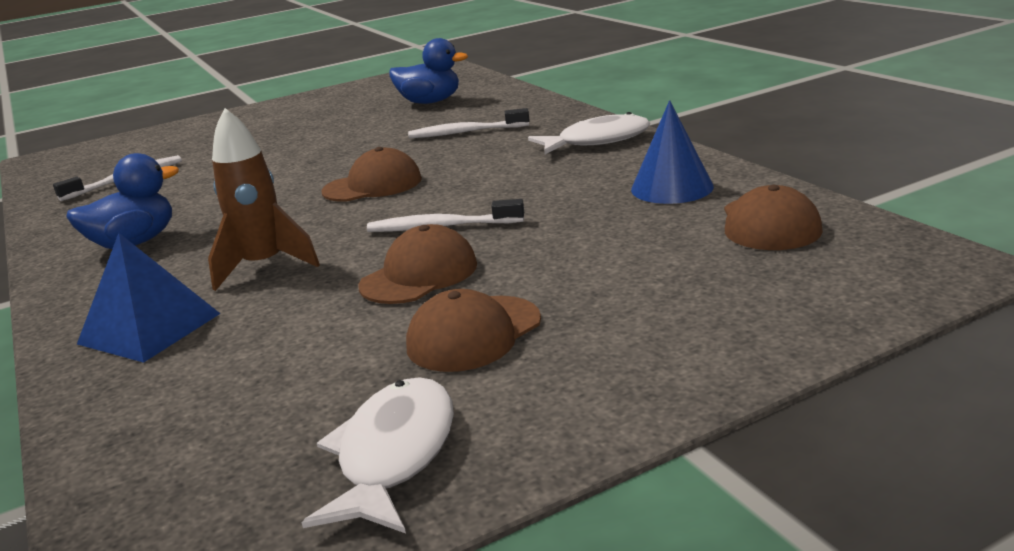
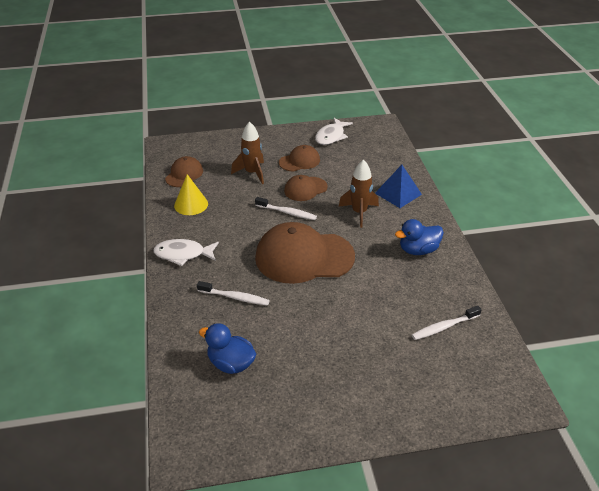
camera: 165 degrees left, 15 degrees up
brown cap [321,147,422,202] -> brown cap [255,222,355,284], size x1.96
blue cone [631,100,714,204] -> yellow cone [174,174,208,215]
none -> brown rocket [231,121,264,184]

